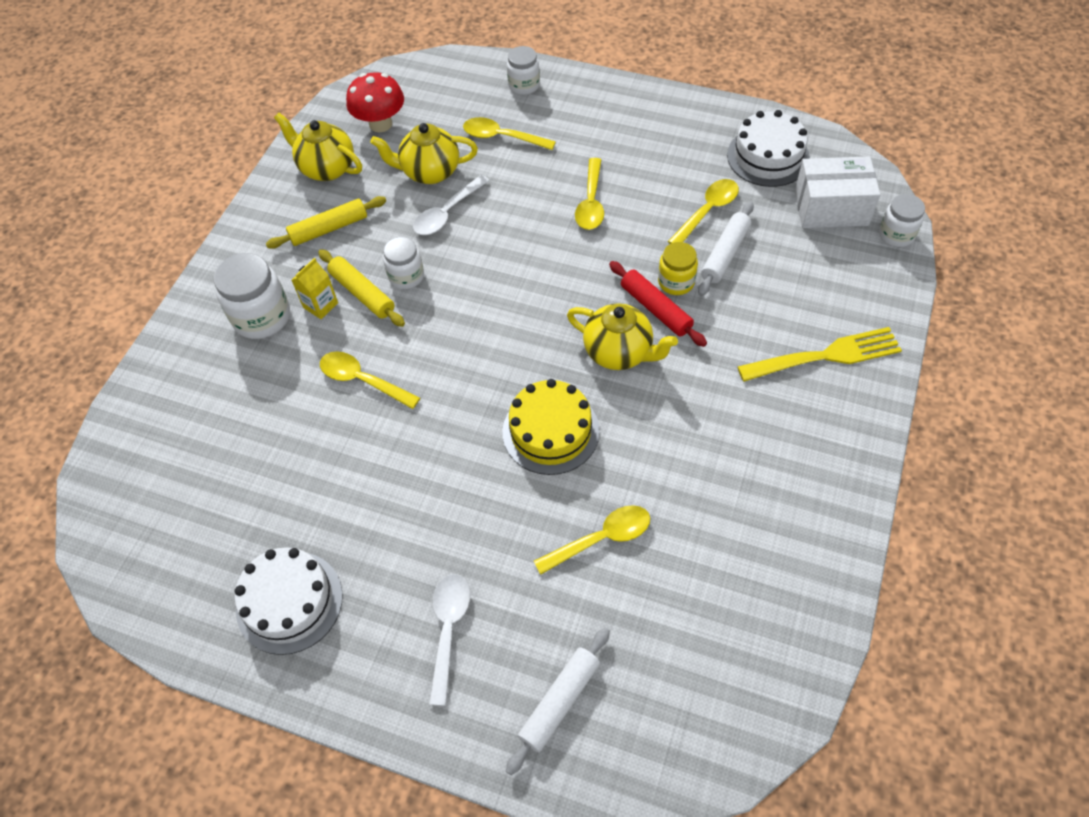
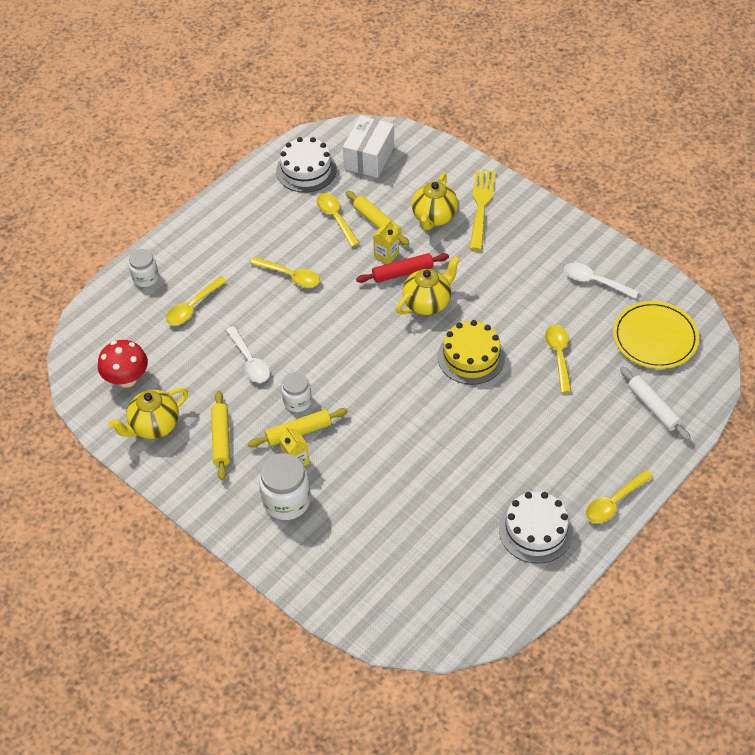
camera: 70 degrees left, 5 degrees down
yellow spoon [320,351,420,409] -> yellow spoon moved to [586,470,653,523]
yellow teapot [370,123,478,184] -> yellow teapot moved to [412,173,458,230]
white spoon [429,574,470,706] -> white spoon moved to [564,262,639,299]
yellow jar [658,242,698,295] -> yellow carton [373,220,399,264]
white rolling pin [698,201,754,296] -> yellow rolling pin [346,191,409,246]
white jar [879,194,925,247] -> none
none -> yellow plate [613,301,699,369]

